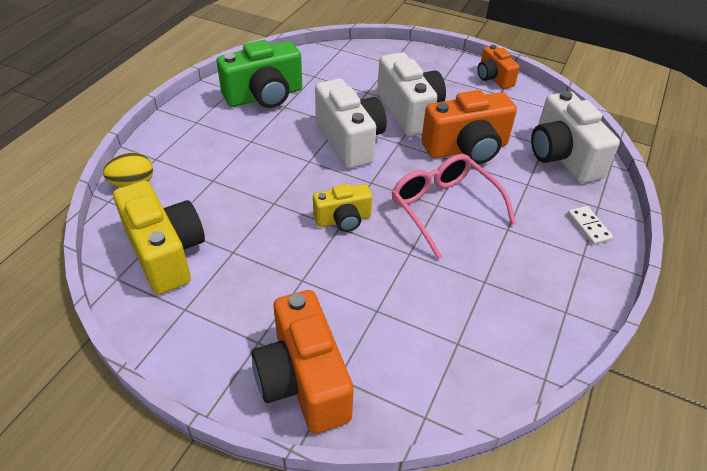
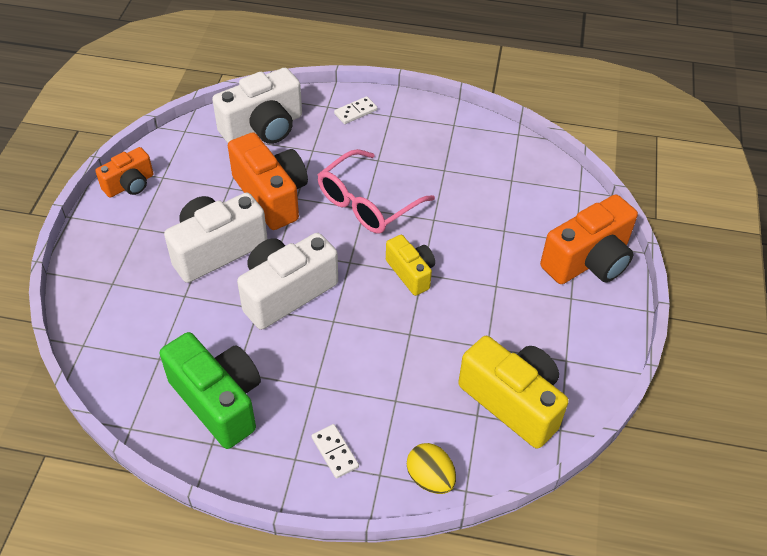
camera: 105 degrees left, 5 degrees up
yellow camera [113,181,205,295] -> yellow camera turned 90 degrees clockwise [458,336,569,449]
none -> white domino [312,424,359,479]

